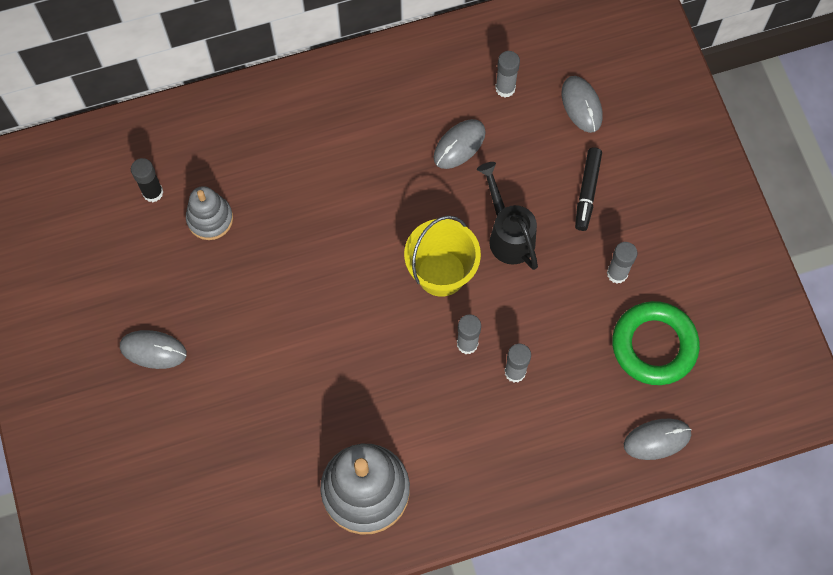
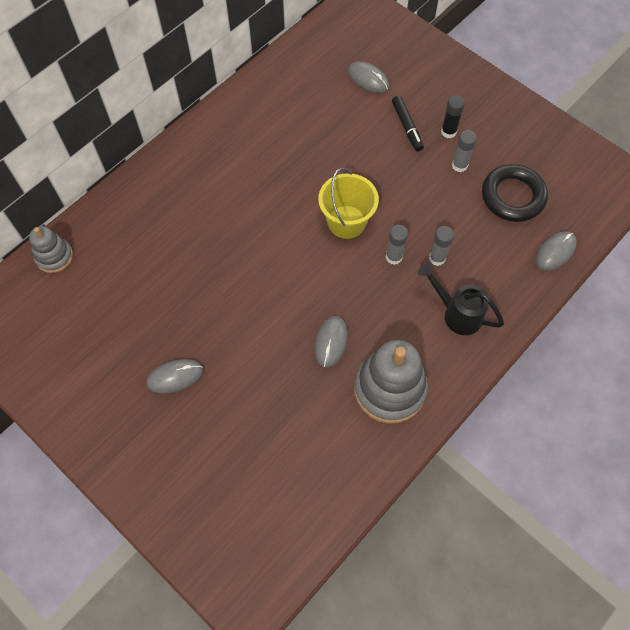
camera: 30 degrees left, 5 degrees down
black glue stick [131,158,164,202] -> black glue stick moved to [441,95,465,138]
grey stacking toy [186,186,233,240] -> grey stacking toy moved to [29,226,73,273]
grey mouse [433,119,486,169] -> grey mouse moved to [315,316,348,368]
black watering can [477,162,538,270] -> black watering can moved to [418,263,504,335]
grey glue stick [495,51,520,98] -> none
green ring [612,301,700,385] -> black ring [482,164,548,222]

